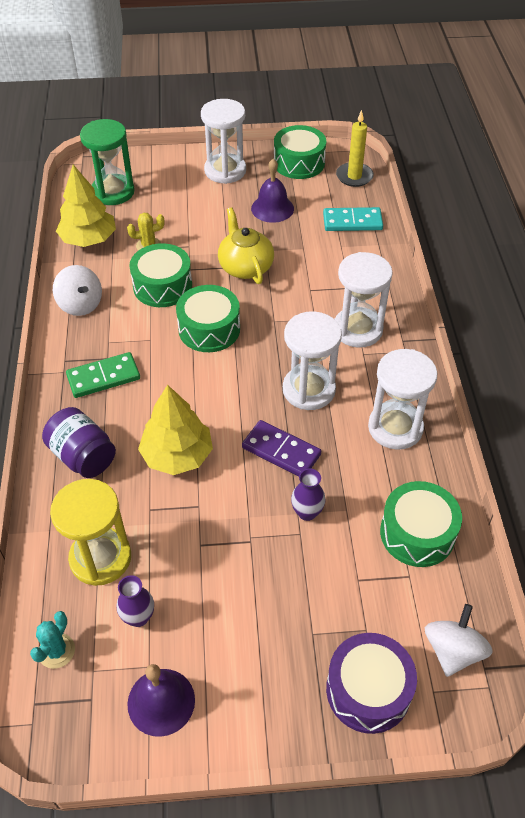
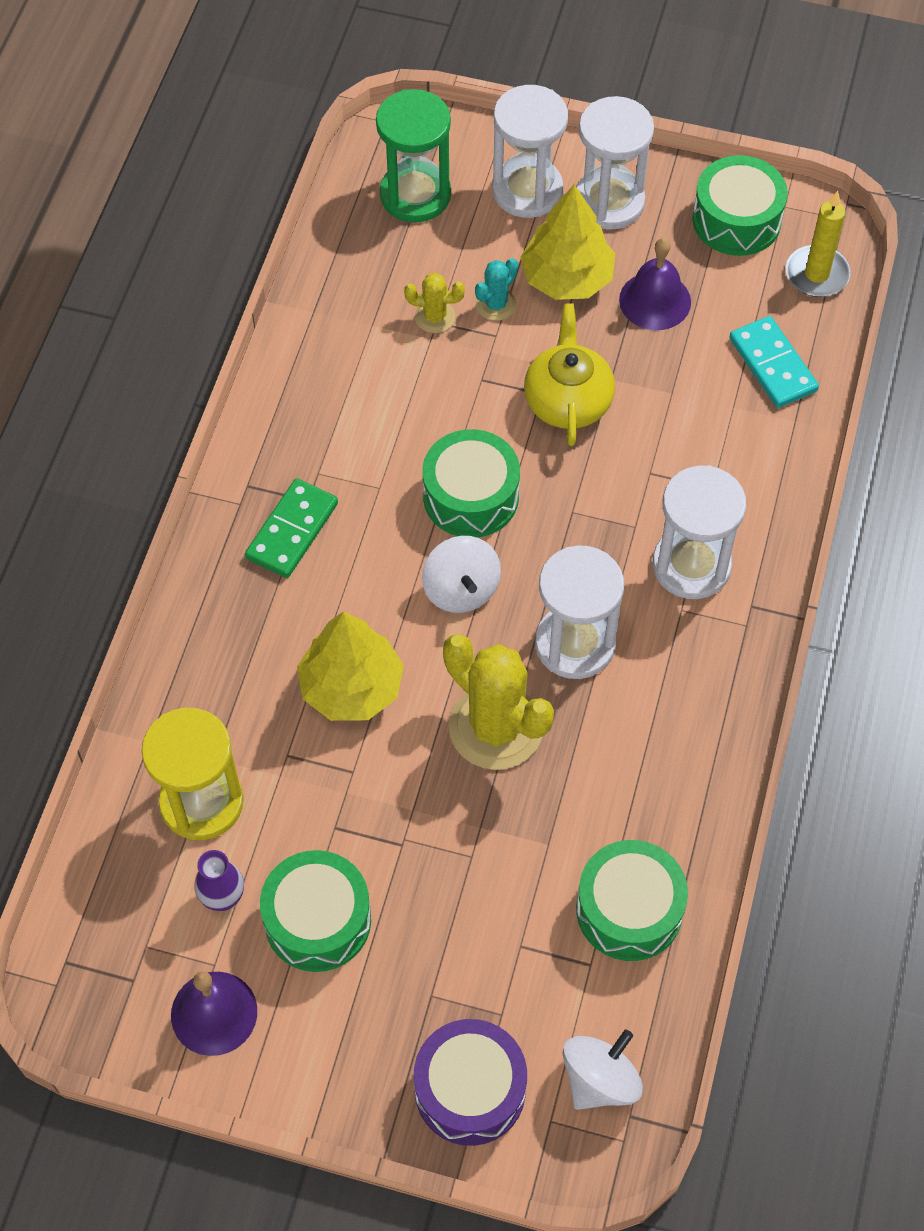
camera: 20 degrees right, 10 degrees up
turquoise cactus [30,611,75,669] -> turquoise cactus moved to [475,258,518,321]
purple jar [42,407,116,478] -> none
white spinning top [53,265,102,316] -> white spinning top moved to [422,536,501,613]
yellow tree [56,165,116,247] -> yellow tree moved to [520,184,616,300]
green domino [66,352,140,398] -> green domino turned 60 degrees counterclockwise [245,478,338,578]
green drum [129,243,192,307] -> green drum moved to [260,850,371,972]
purple domino [242,420,321,476] -> yellow cactus [443,634,554,770]
purple vase [291,468,326,521] -> none
turquoise domino [323,207,383,231] -> turquoise domino turned 45 degrees clockwise [729,316,819,408]
white hourglass [368,349,437,450] -> white hourglass moved to [492,85,568,218]

